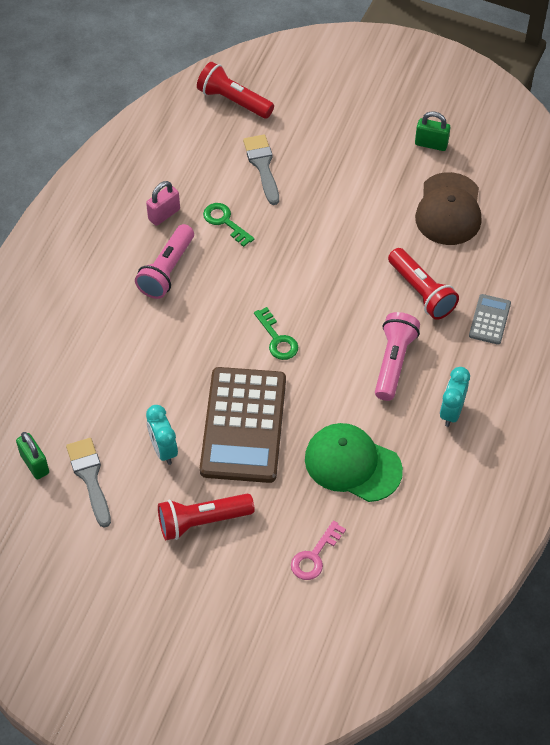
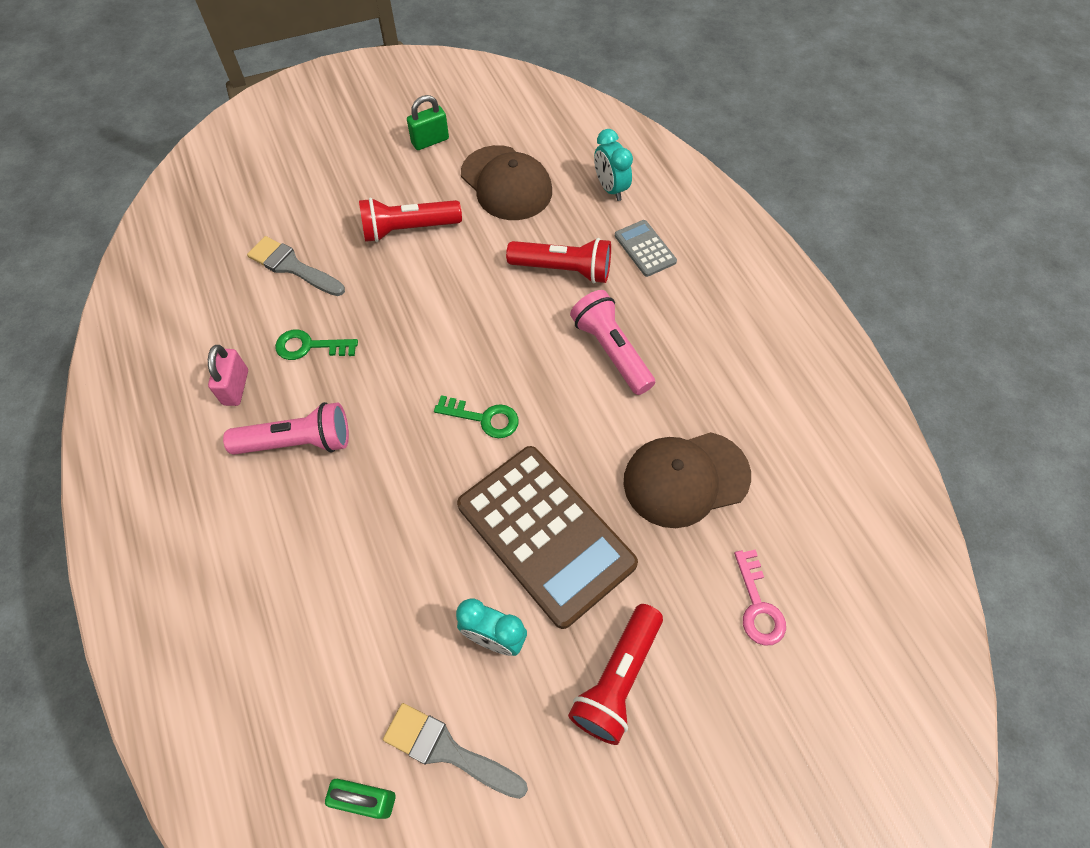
camera: 45 degrees left, 5 degrees up
pink flashlight [135,224,194,299] -> pink flashlight turned 75 degrees counterclockwise [223,402,349,455]
red flashlight [197,62,274,118] -> red flashlight moved to [359,198,462,242]
green cap [305,423,403,502] -> brown cap [624,432,751,528]
turquoise clock [440,367,470,427] -> turquoise clock moved to [594,129,633,201]

